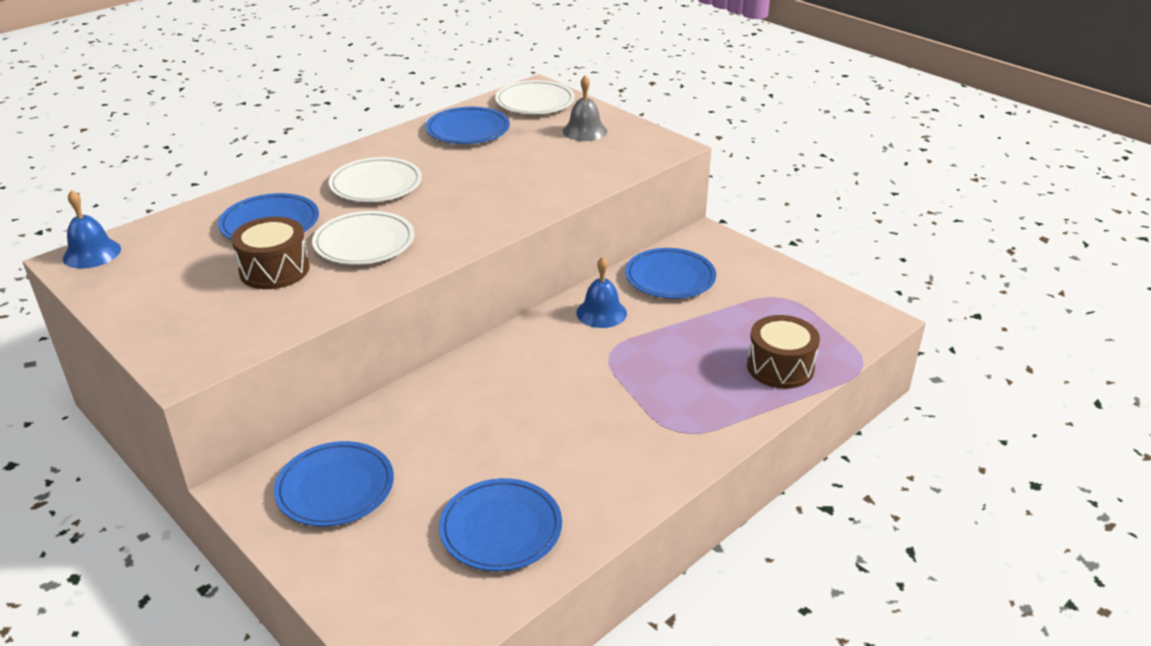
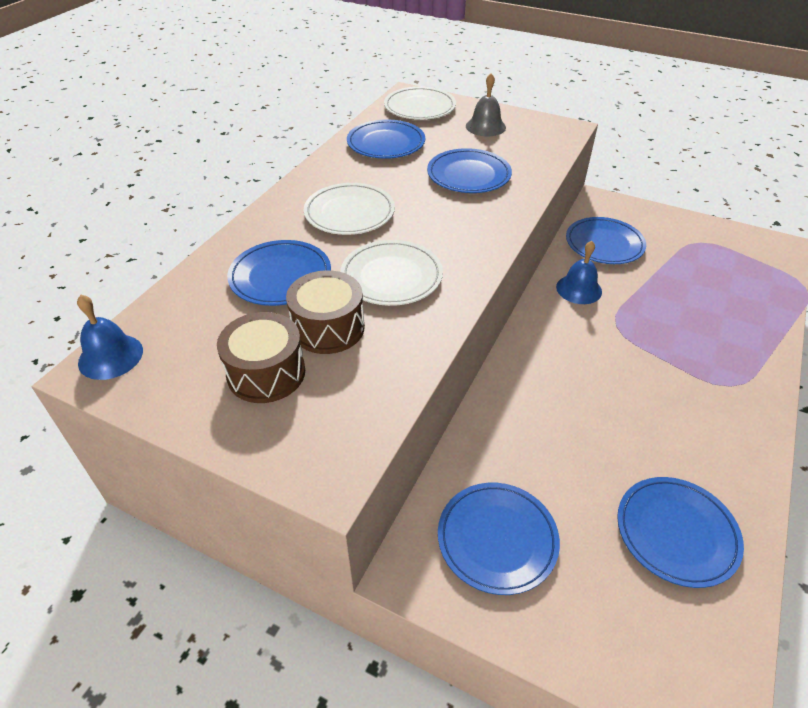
camera: 20 degrees left, 10 degrees up
brown drum [747,315,820,389] -> brown drum moved to [217,312,305,403]
none -> blue plate [427,148,512,193]

